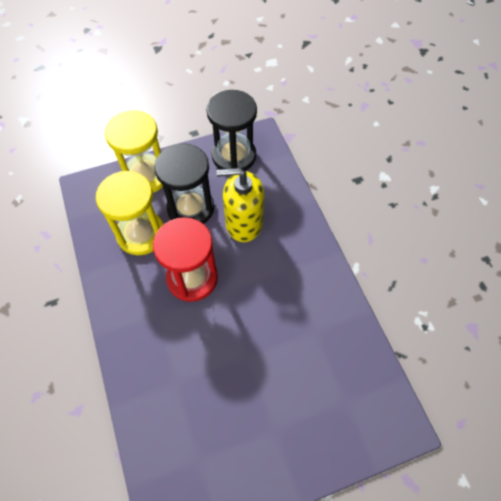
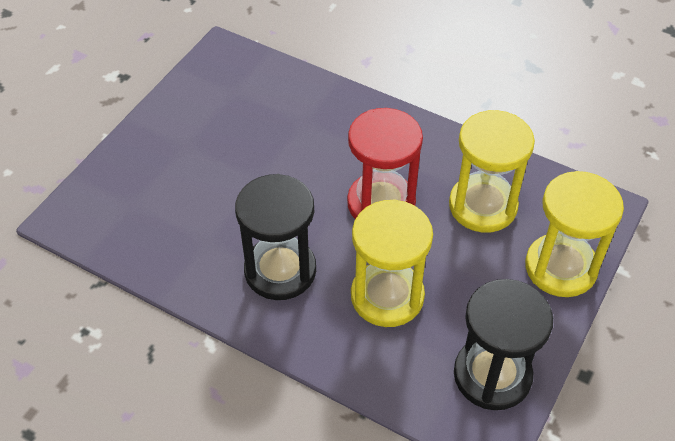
camera: 140 degrees right, 10 degrees down
black hourglass [154,143,214,224] -> black hourglass moved to [235,174,316,300]
yellow soap dispenser [217,168,264,242] -> yellow hourglass [351,199,433,327]

